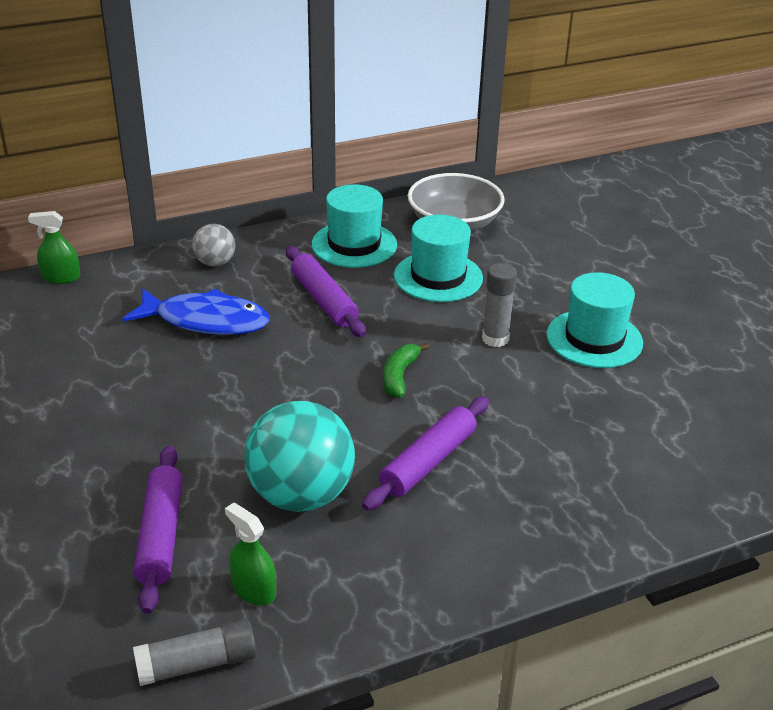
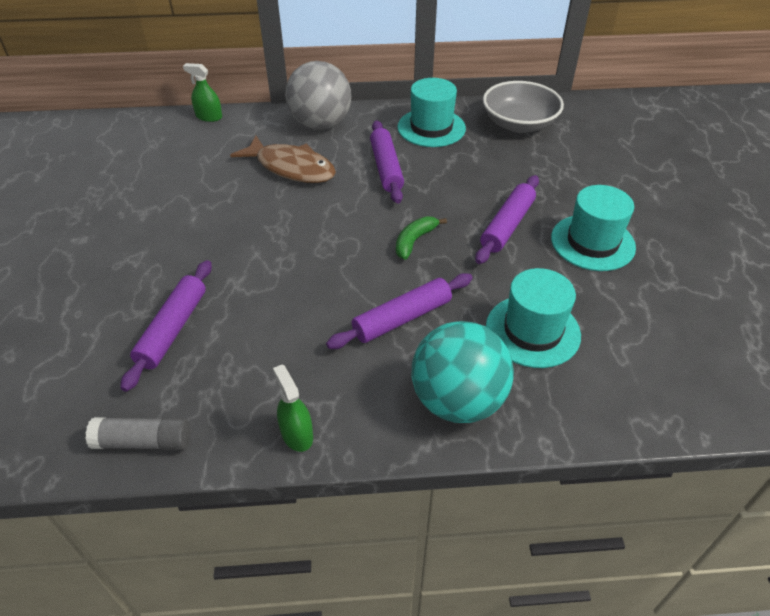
camera: 20 degrees right, 10 degrees up
blue fish [122,288,270,335] -> brown fish [230,135,336,183]
grey ball [192,224,235,267] -> grey ball [285,61,351,130], size x1.95
green spray bottle [225,502,276,605] -> green spray bottle moved to [273,364,313,452]
turquoise ball [244,401,355,512] -> turquoise ball moved to [412,321,514,423]
turquoise hat [394,215,483,302] -> turquoise hat moved to [486,268,581,368]
grey glue stick [482,263,517,347] -> purple rolling pin [475,175,539,264]

